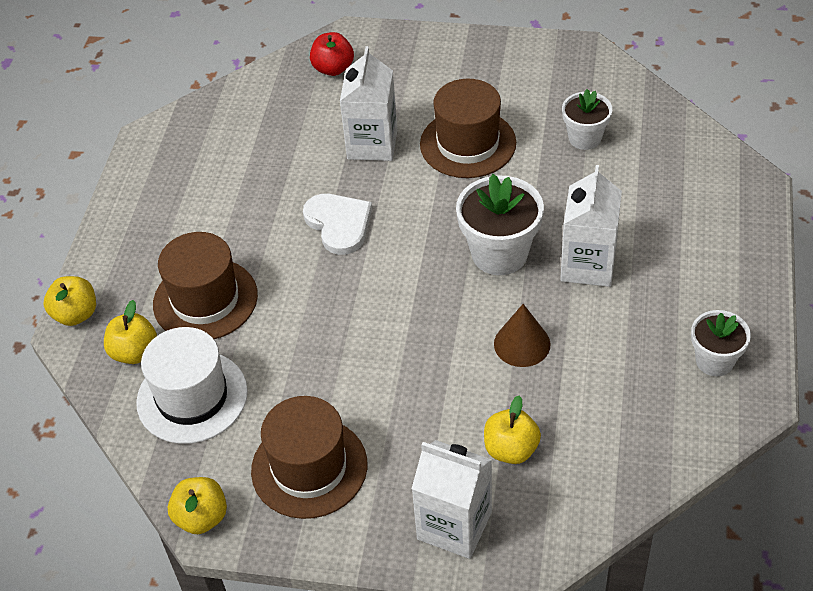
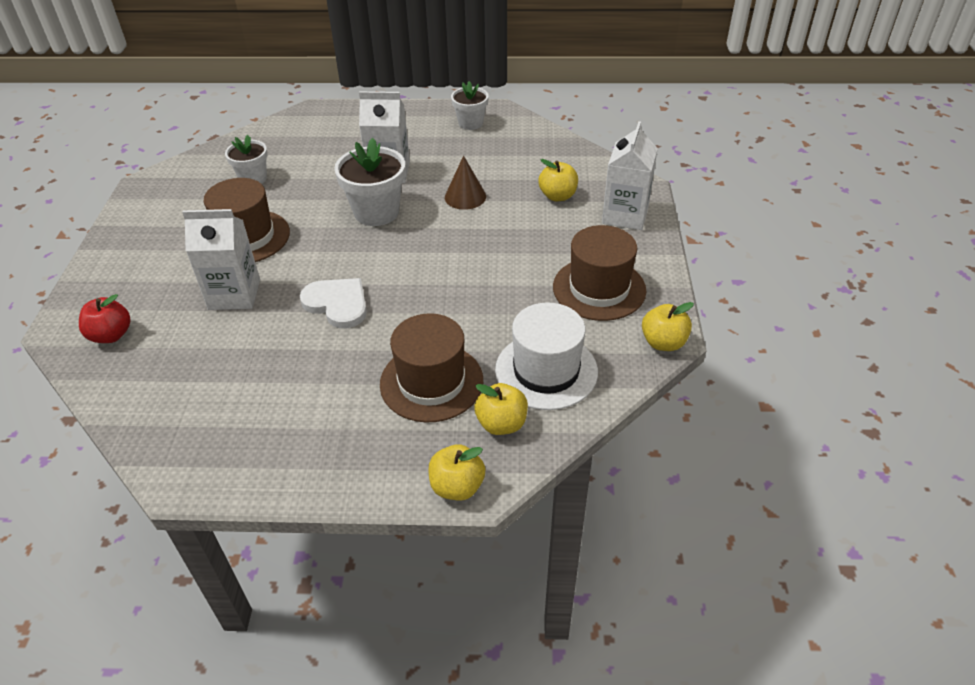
camera: 100 degrees left, 5 degrees down
white heart [303,194,372,255] -> white heart turned 75 degrees clockwise [300,278,367,328]

